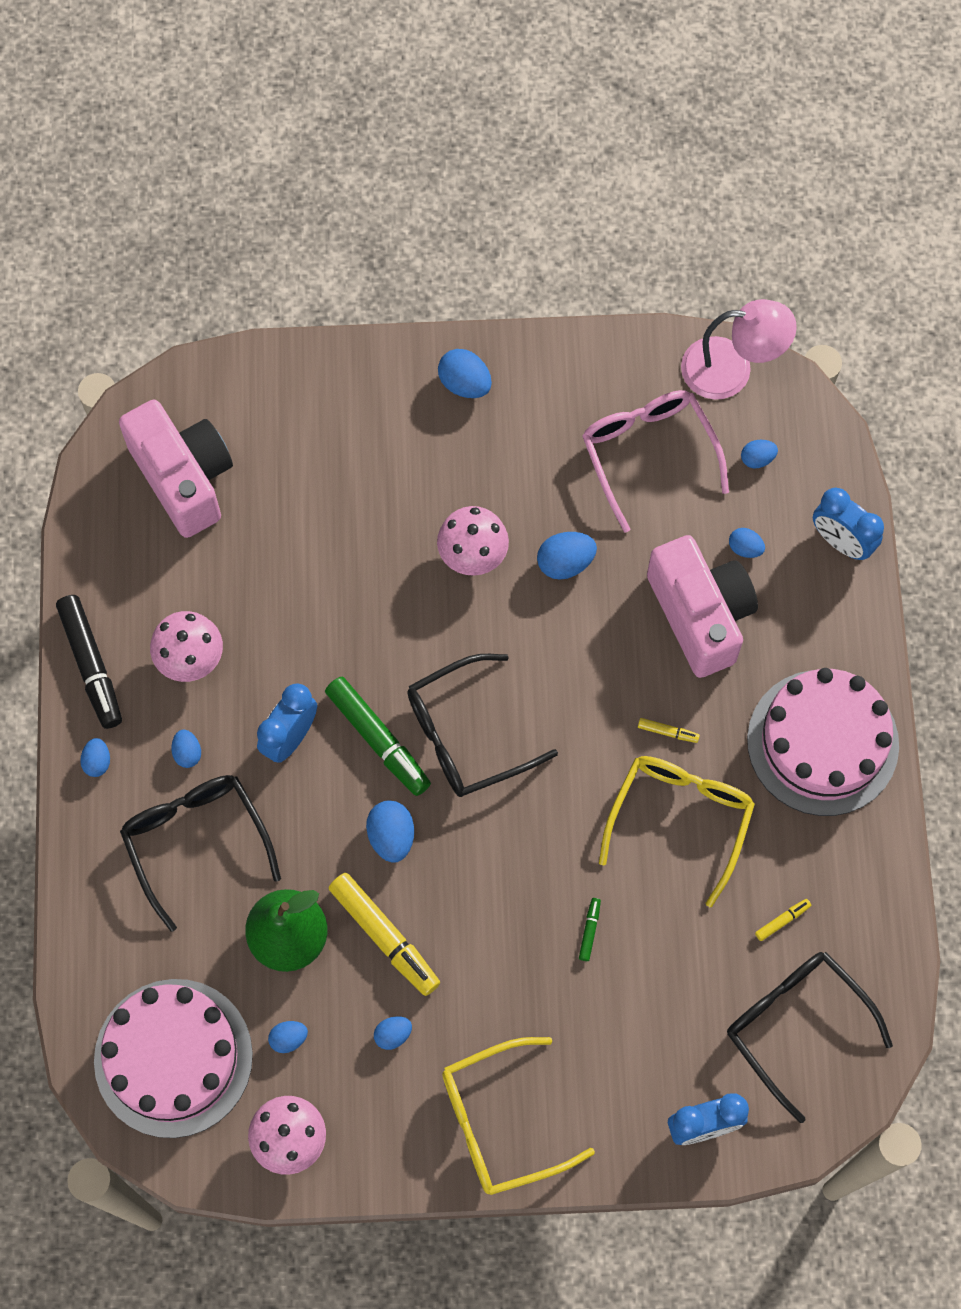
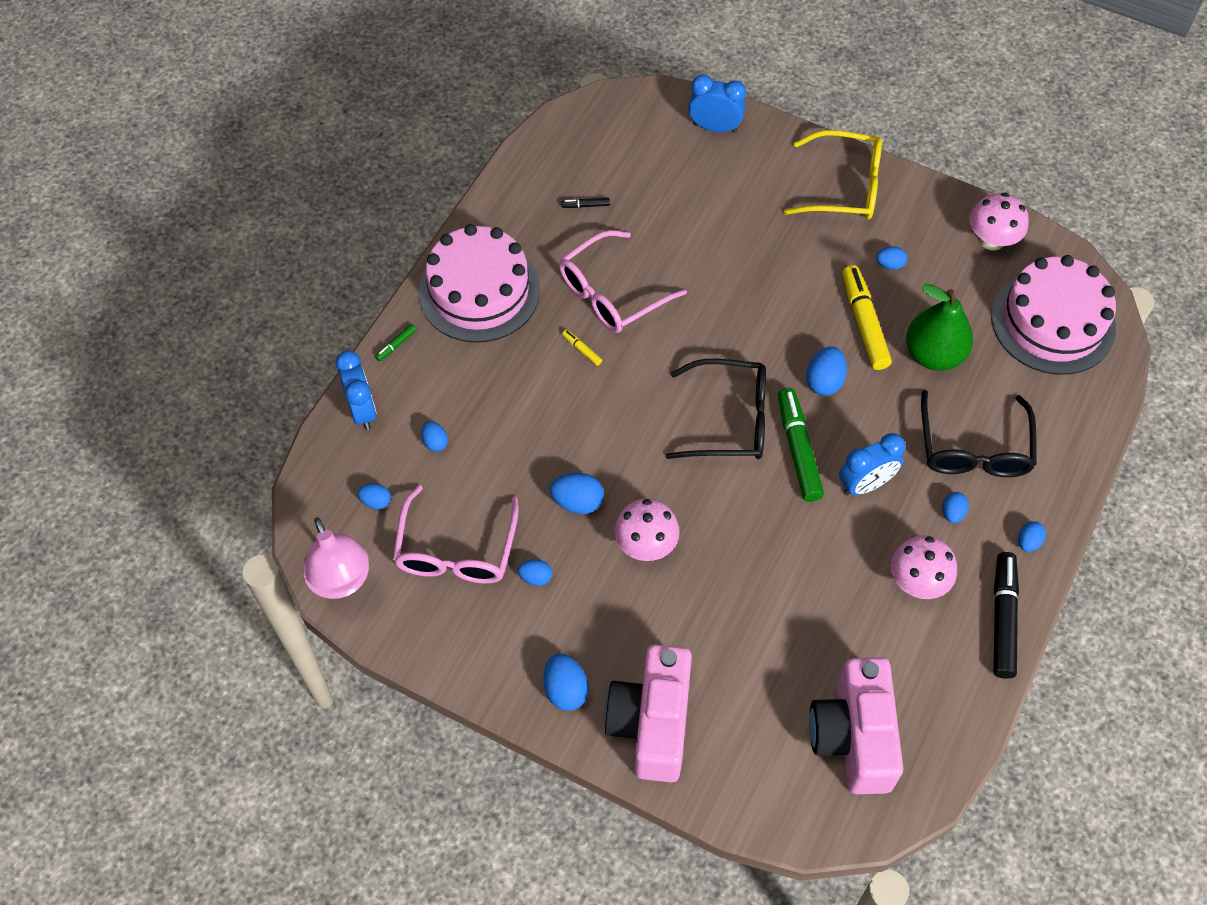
camera: 150 degrees left, 10 degrees down
blue egg [268,1021,308,1053] -> blue egg moved to [518,560,552,586]
green marker [579,898,601,961] -> green marker moved to [375,324,417,361]
yellow glasses [599,756,755,907] -> pink glasses [559,230,687,333]
pink camera [647,535,758,678] -> pink camera moved to [604,644,692,782]
pink lamp [681,299,797,400] -> pink lamp turned 150 degrees counterclockwise [304,517,369,599]
black glasses [727,952,893,1123] -> none
yellow marker [755,899,811,941] -> black marker [561,197,610,208]

